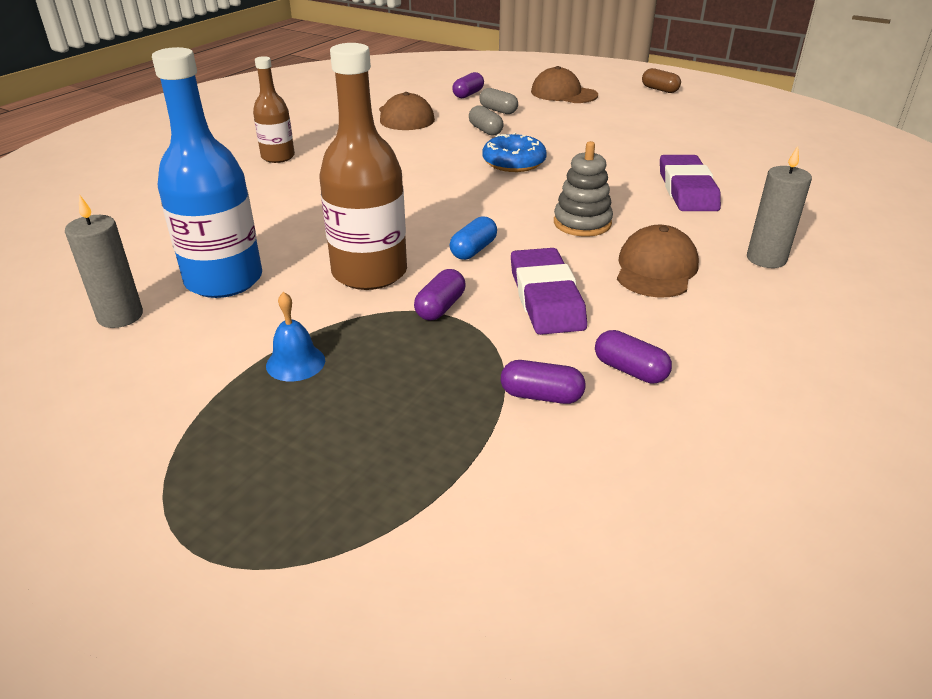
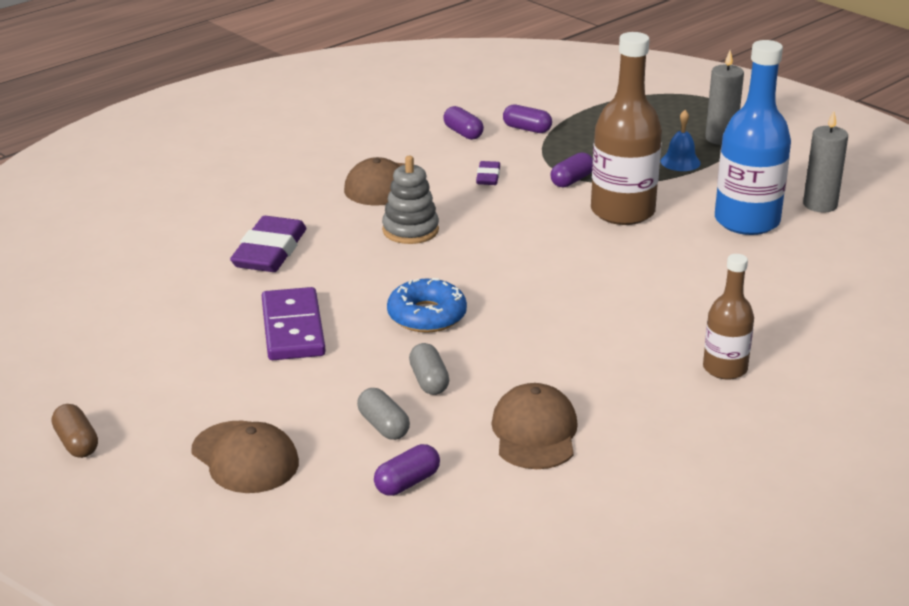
camera: 165 degrees left, 5 degrees down
blue capsule [450,216,497,260] -> none
purple eraser [511,248,587,335] -> purple eraser [476,161,500,185], size x0.51
grey candle [747,146,812,268] -> grey candle moved to [705,50,744,145]
none -> purple domino [262,287,325,360]

